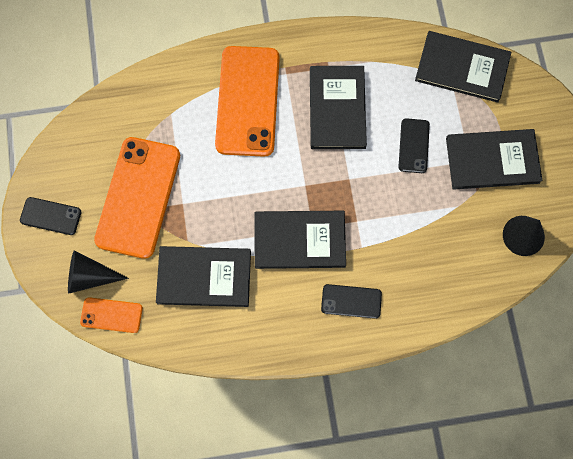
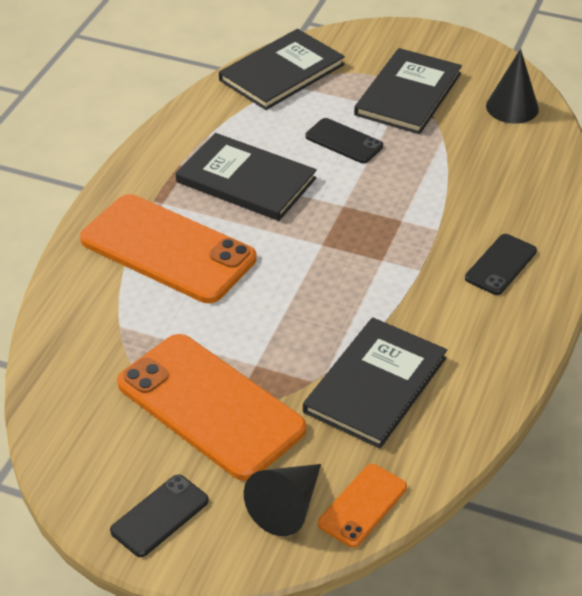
camera: 60 degrees left, 30 degrees down
black book [255,211,346,269] -> none

